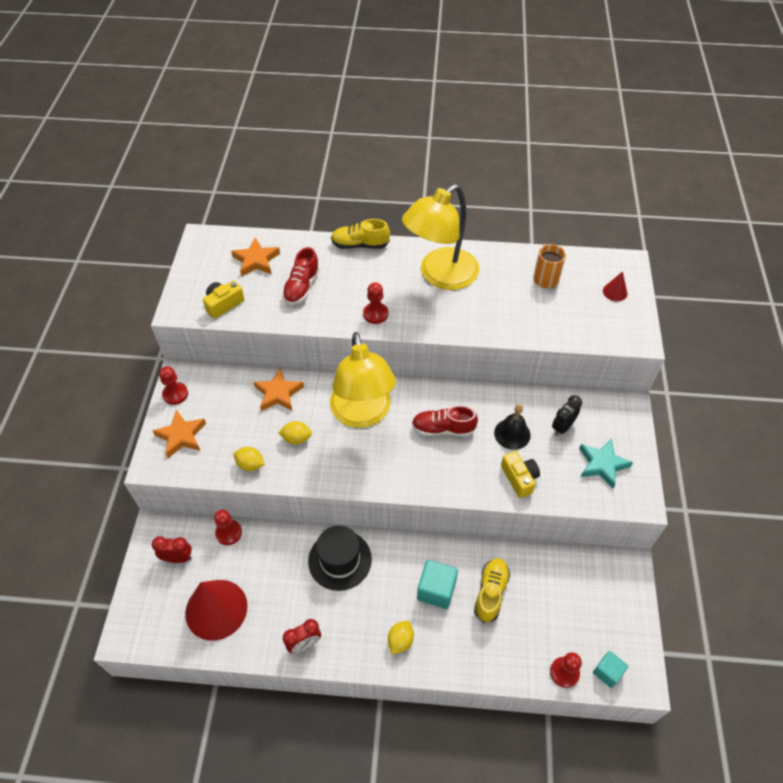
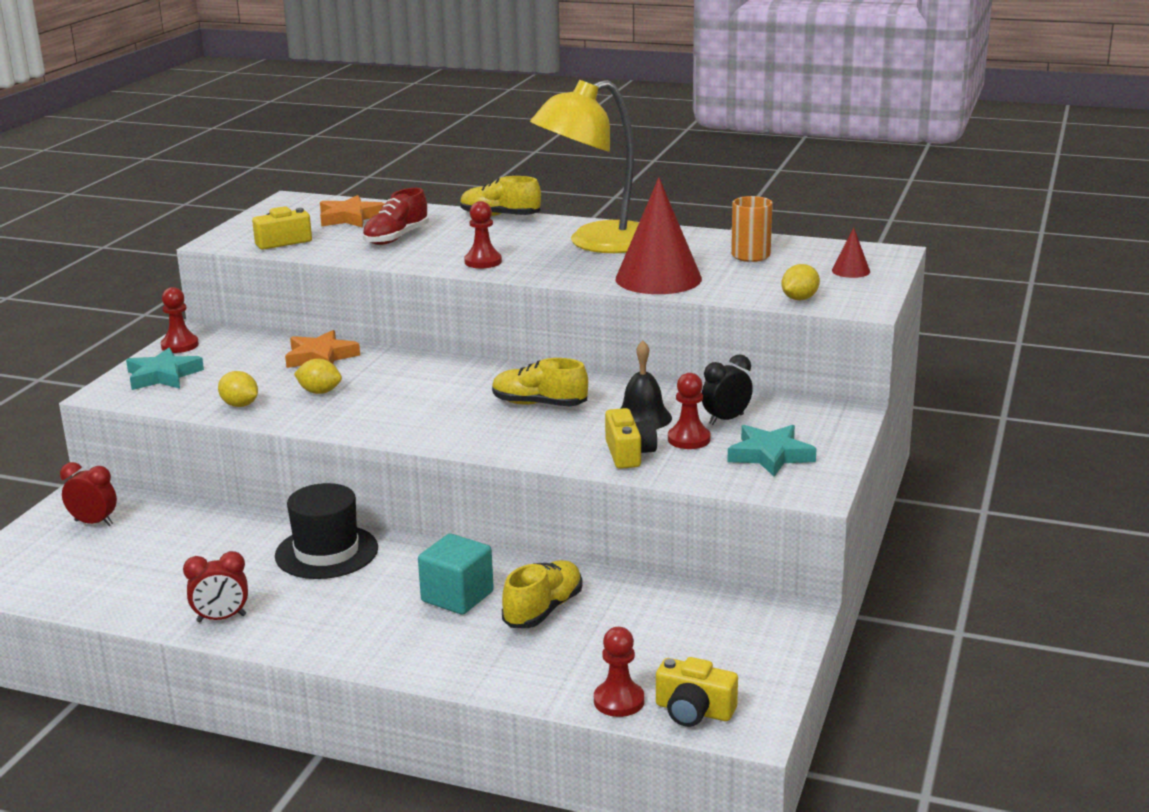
camera: 15 degrees right, 30 degrees down
orange star [153,410,206,458] -> turquoise star [126,348,204,390]
red cone [185,580,248,641] -> red cone moved to [616,177,702,294]
red pawn [214,510,242,545] -> red pawn moved to [668,373,711,449]
yellow lamp [330,332,396,428] -> none
yellow lemon [388,621,414,655] -> yellow lemon moved to [781,264,820,300]
red shoe [412,406,478,437] -> yellow shoe [492,358,588,406]
turquoise cube [593,651,628,688] -> yellow camera [656,657,738,727]

